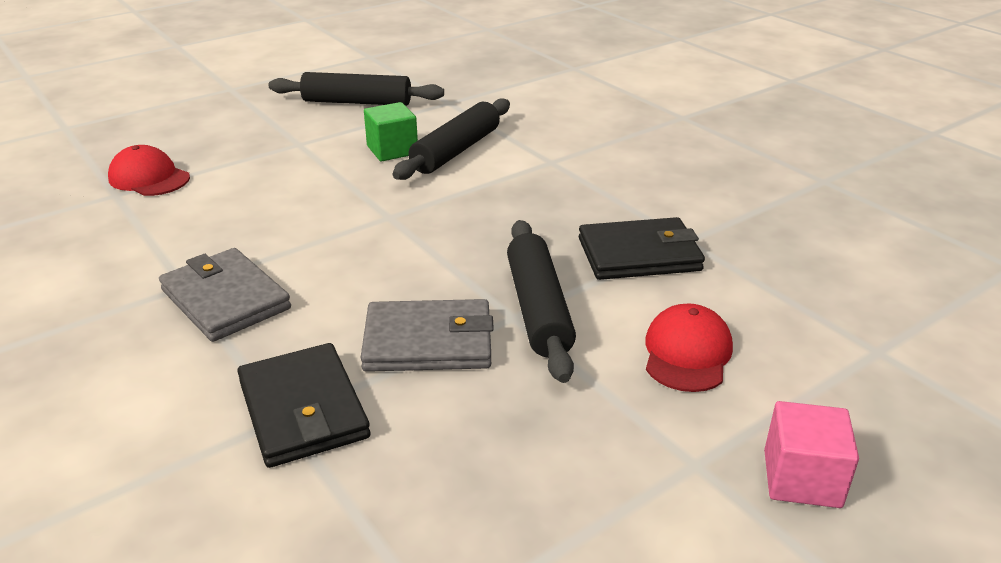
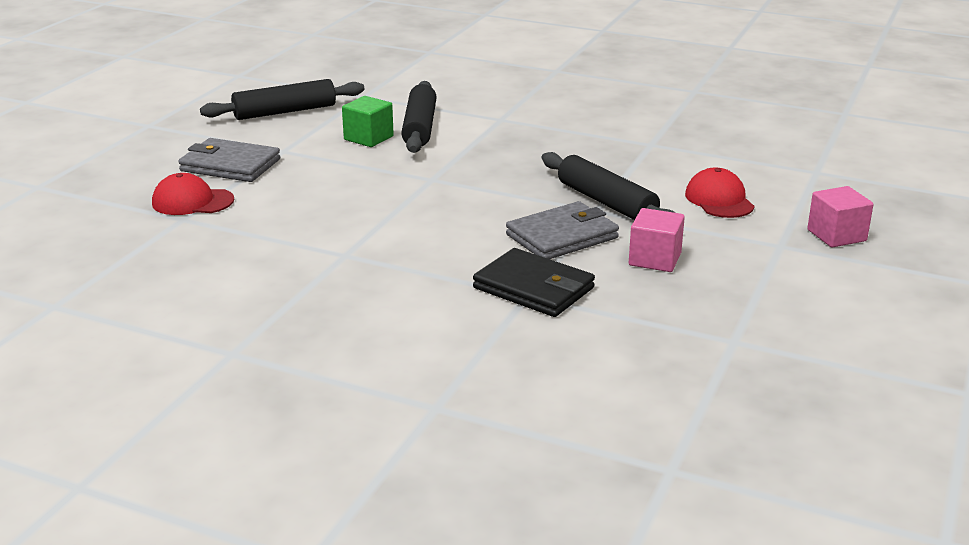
camera: 30 degrees left, 5 degrees down
grey wallet [159,248,291,342] -> grey wallet moved to [178,138,280,182]
black wallet [579,217,705,280] -> none
none -> pink cube [629,208,685,272]

